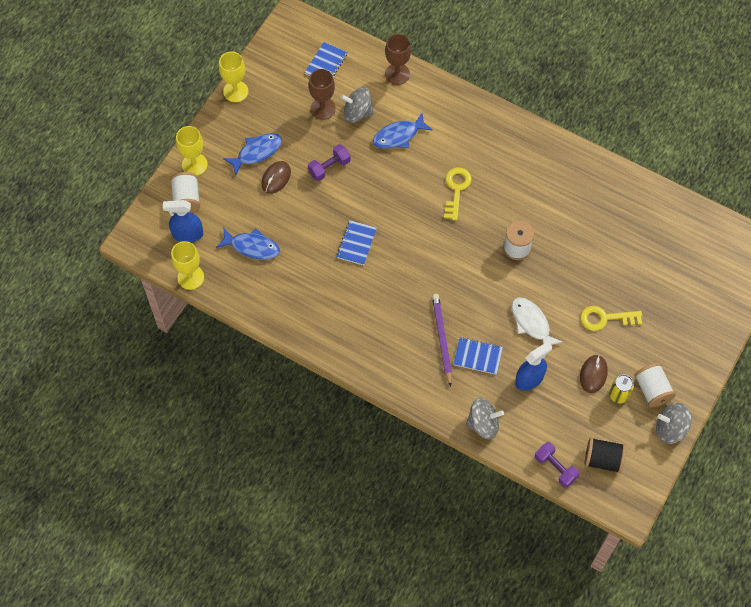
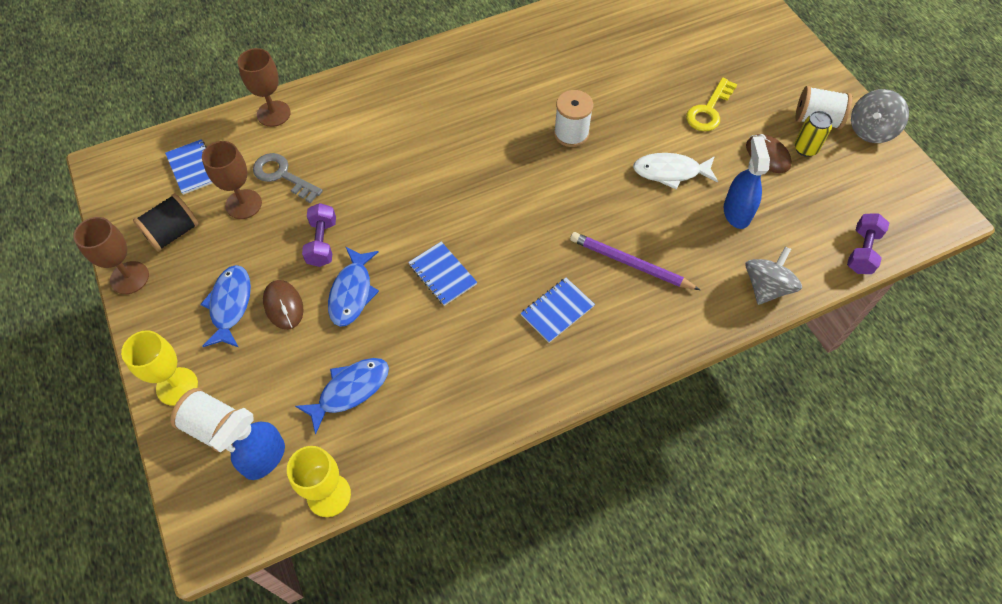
camera: 55 degrees left, 5 degrees down
yellow goblet [219,51,248,102] -> brown goblet [73,217,149,294]
grey spinning top [341,87,374,123] -> grey key [253,153,323,203]
blue fish [373,113,433,149] -> blue fish moved to [328,247,379,327]
yellow key [444,167,472,221] -> none
blue notebook [453,337,503,375] -> blue notebook moved to [520,278,595,343]
purple dumbbell [535,442,580,488] -> purple dumbbell turned 60 degrees counterclockwise [847,213,889,274]
black spool [584,437,626,473] -> black spool moved to [133,193,199,252]

